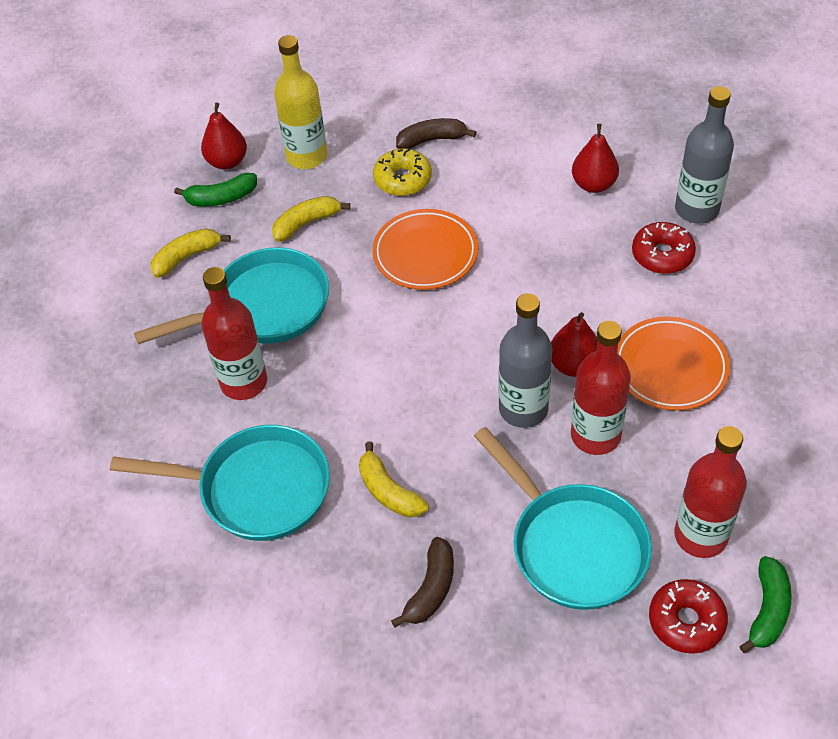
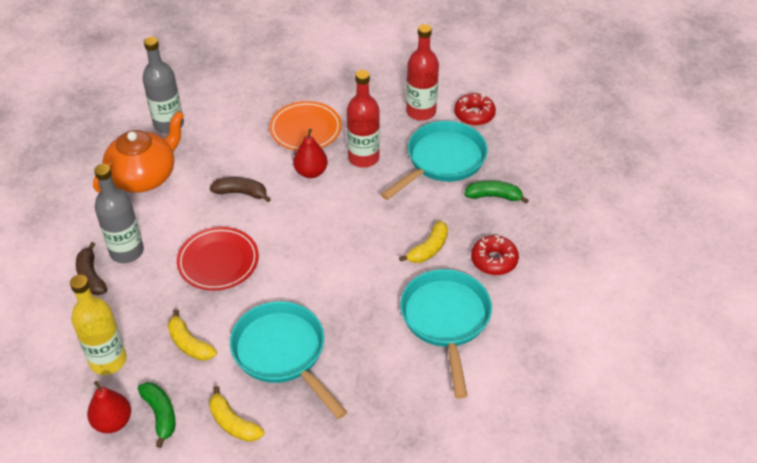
camera: 105 degrees left, 5 degrees down
red bottle [201,267,267,400] -> none
orange plate [372,209,478,290] -> red plate [177,227,259,291]
yellow donut [373,149,432,196] -> none
brown banana [391,537,454,628] -> brown banana moved to [210,177,271,202]
grey bottle [499,293,553,428] -> grey bottle moved to [94,164,144,263]
red pear [572,124,619,193] -> orange teapot [93,111,184,193]
red donut [632,222,696,274] -> red donut moved to [471,235,519,275]
green banana [740,556,792,653] -> green banana moved to [464,181,529,204]

